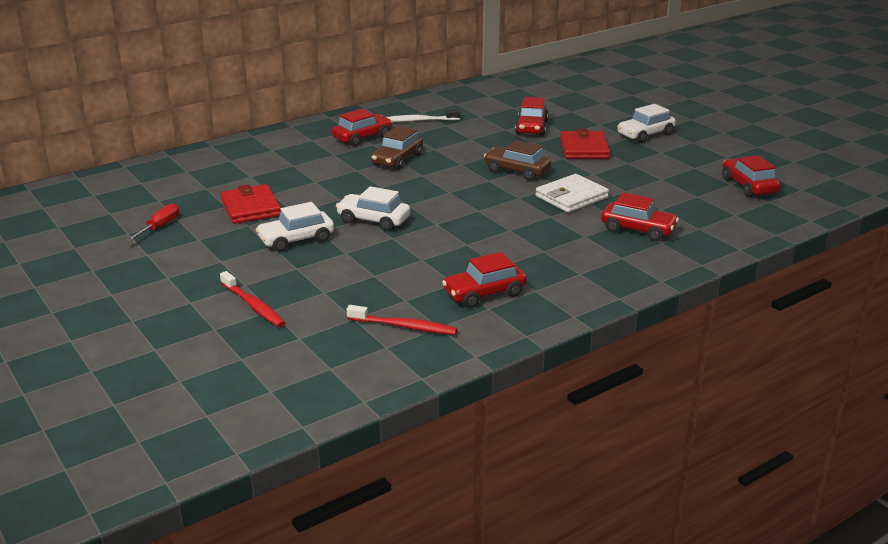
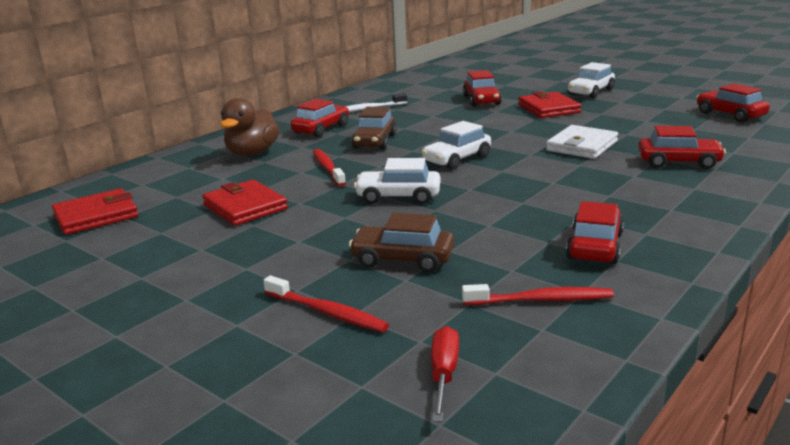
camera: 15 degrees left, 5 degrees down
red screwdriver [125,203,179,242] -> red screwdriver moved to [431,326,459,422]
white car [256,202,334,252] -> white car moved to [422,121,491,170]
red car [442,252,527,308] -> red car turned 150 degrees clockwise [566,201,624,264]
brown car [484,140,551,181] -> brown car moved to [349,212,454,272]
none -> red wallet [52,188,138,235]
none -> brown duck [220,98,280,156]
none -> red toothbrush [313,149,346,186]

